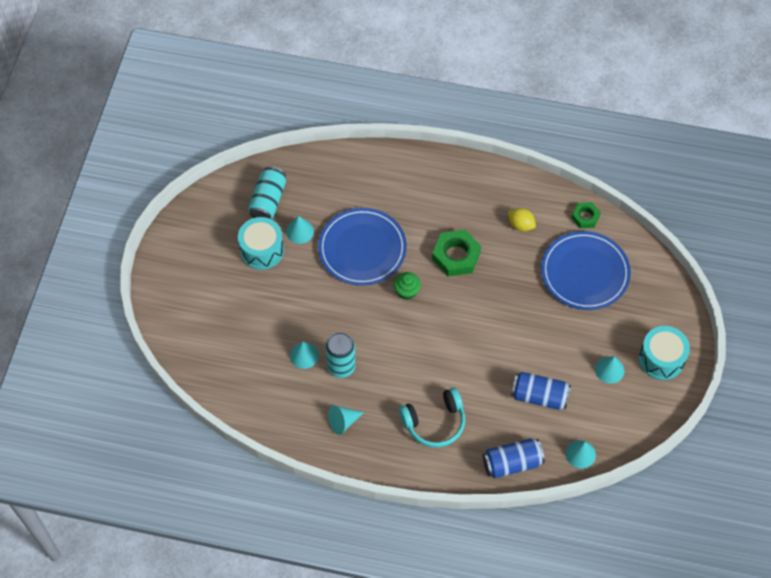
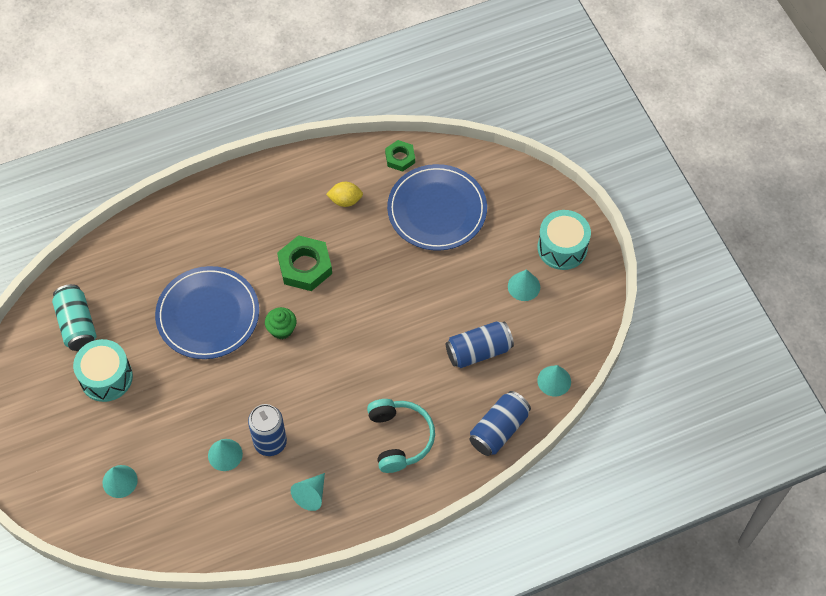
camera: 35 degrees left, 0 degrees up
turquoise cone [286,216,314,244] -> turquoise cone moved to [102,465,138,498]
turquoise can [326,332,356,378] -> blue can [248,404,287,456]
turquoise headphones [399,388,465,448] -> turquoise headphones turned 45 degrees counterclockwise [367,399,435,473]

